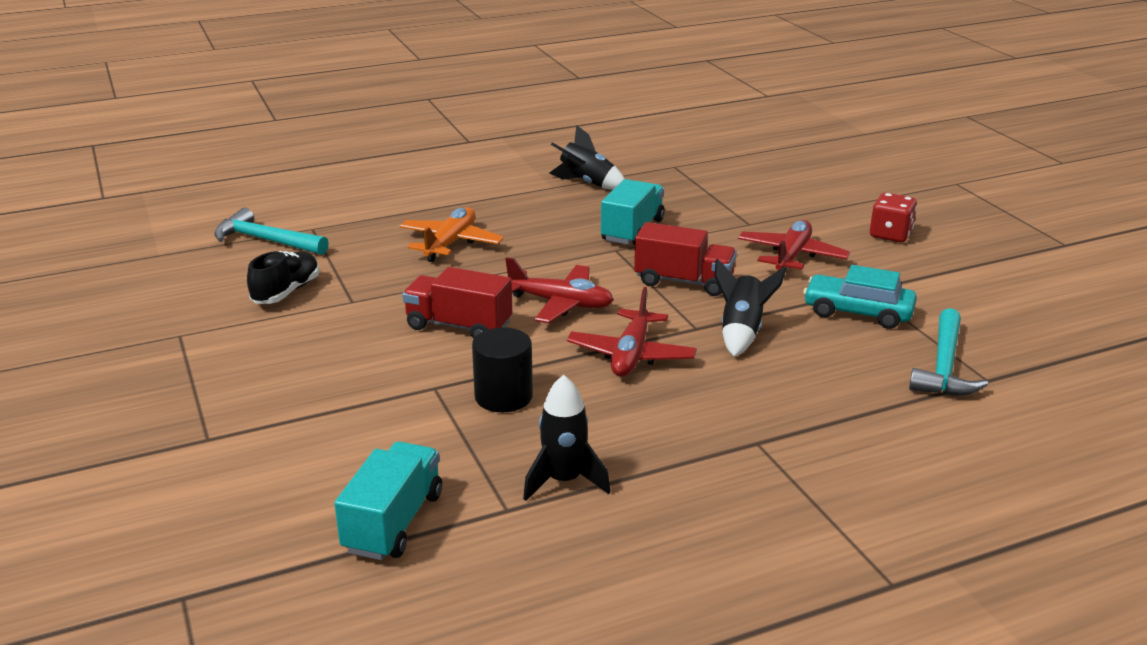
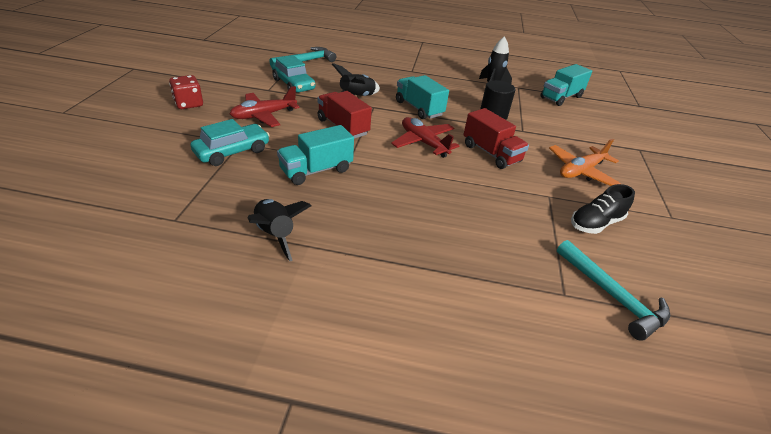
camera: 150 degrees left, 10 degrees up
orange plane [400,207,504,262] -> orange plane moved to [549,139,621,186]
red plane [567,287,697,377] -> turquoise truck [396,75,449,119]
none -> turquoise car [191,119,270,166]

